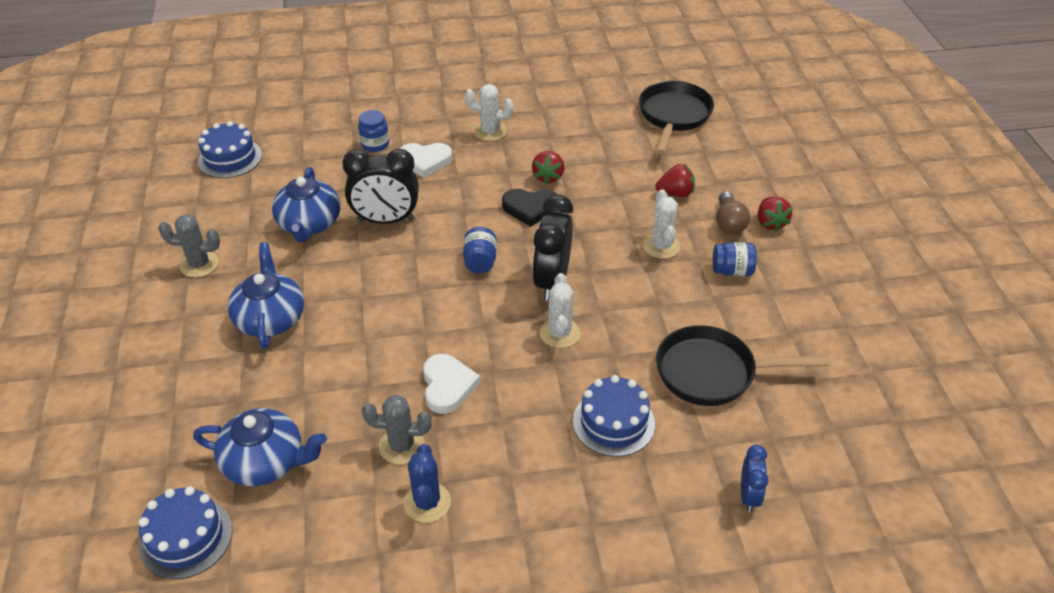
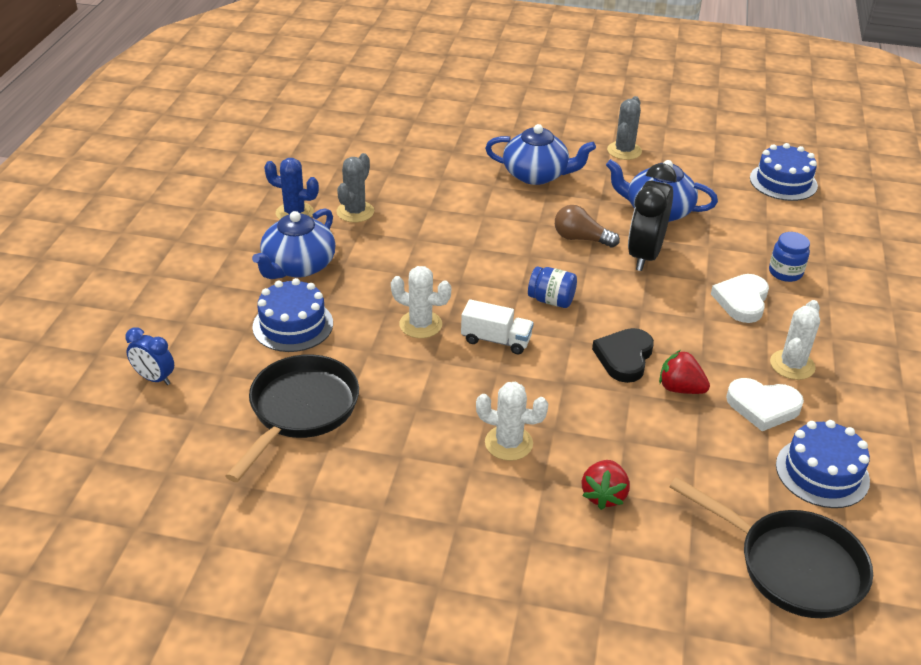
camera: 110 degrees right, 5 degrees down
blue cake [139,486,232,579] -> blue cake moved to [776,420,870,508]
blue teapot [193,408,327,486] -> blue teapot moved to [252,208,336,279]
white heart [423,354,480,414] -> white heart moved to [726,378,804,431]
black clock [532,195,573,301] -> white truck [461,299,534,354]
blue jar [713,242,757,276] -> none
brown light bulb [716,191,750,234] -> brown light bulb moved to [555,205,620,248]
red strawberry [758,197,793,232] -> none

